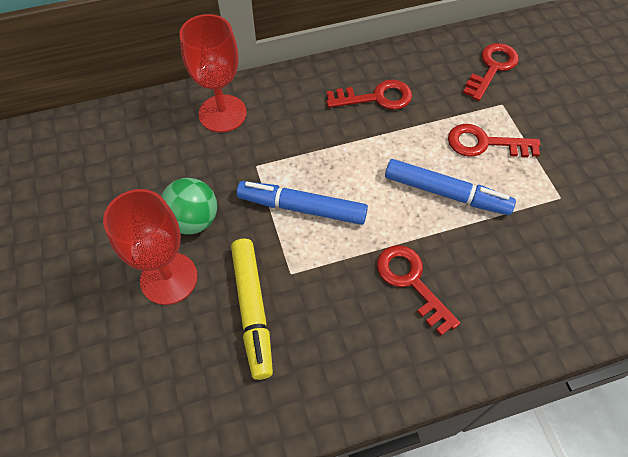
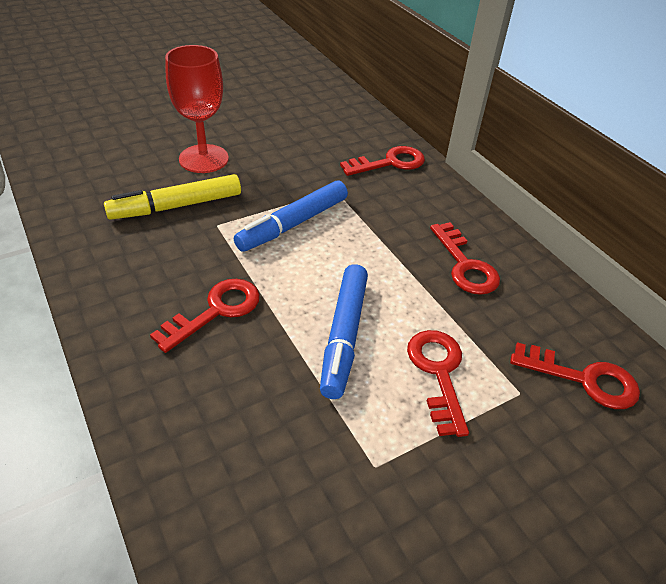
camera: 75 degrees right, 15 degrees down
green ball [161,178,217,235] -> none
red goblet [179,14,247,132] -> red key [340,146,425,176]
blue marker [237,181,368,225] -> blue marker turned 135 degrees counterclockwise [234,180,348,252]

